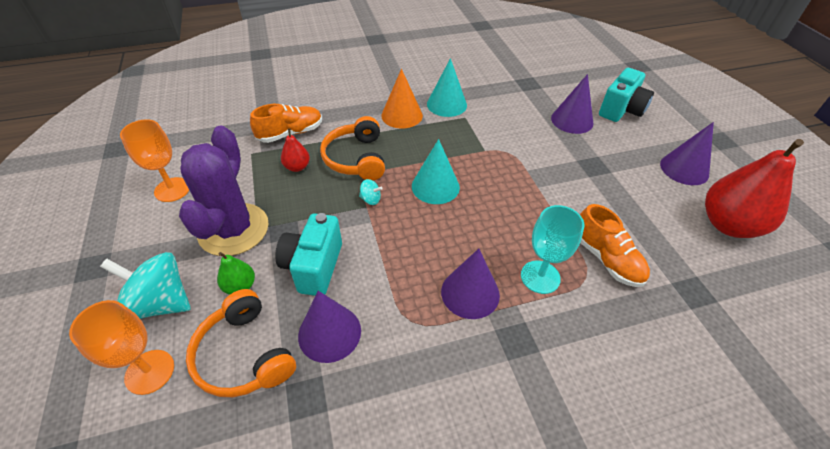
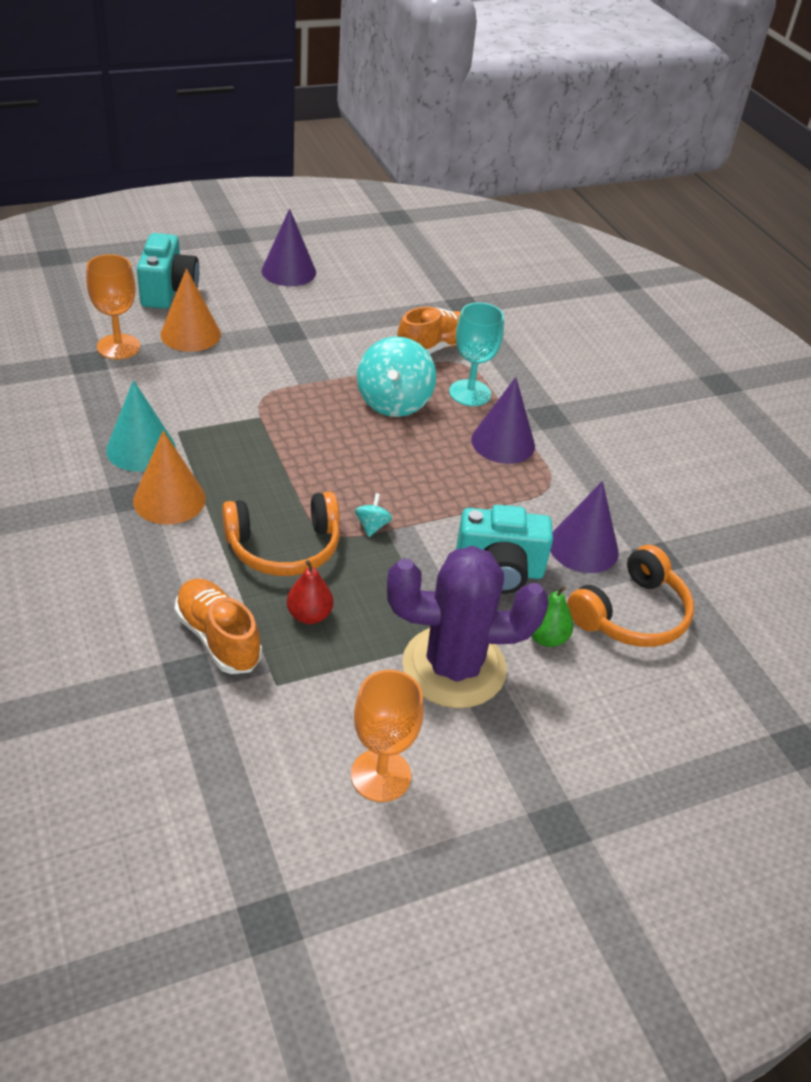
camera: 100 degrees left, 5 degrees down
orange goblet [69,300,174,395] -> orange goblet moved to [86,254,140,359]
turquoise spinning top [100,252,191,319] -> turquoise spinning top moved to [357,337,436,417]
turquoise cone [412,139,460,204] -> none
purple cone [551,74,594,134] -> orange cone [160,268,221,352]
turquoise camera [599,68,654,122] -> turquoise camera turned 60 degrees clockwise [137,233,199,309]
red pear [705,139,804,238] -> none

